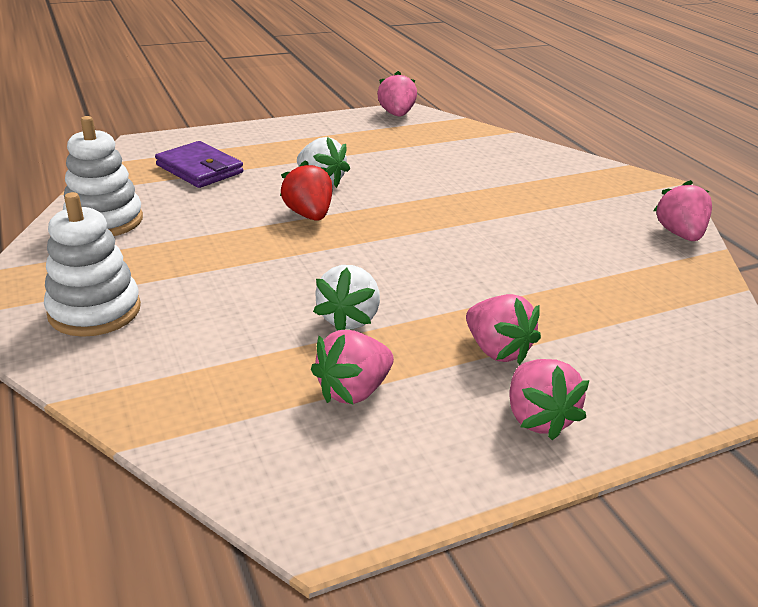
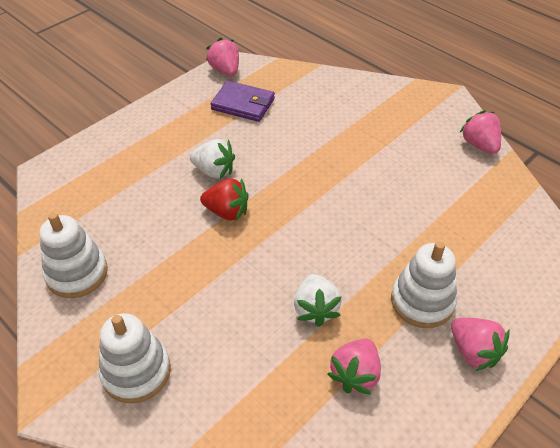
camera: 20 degrees left, 15 degrees up
purple wallet [155,141,243,188] -> purple wallet moved to [210,81,275,122]
red strawberry [280,160,332,221] -> red strawberry turned 150 degrees clockwise [200,178,249,221]
pink strawberry [466,294,541,365] -> white stacking toy [391,241,457,328]

